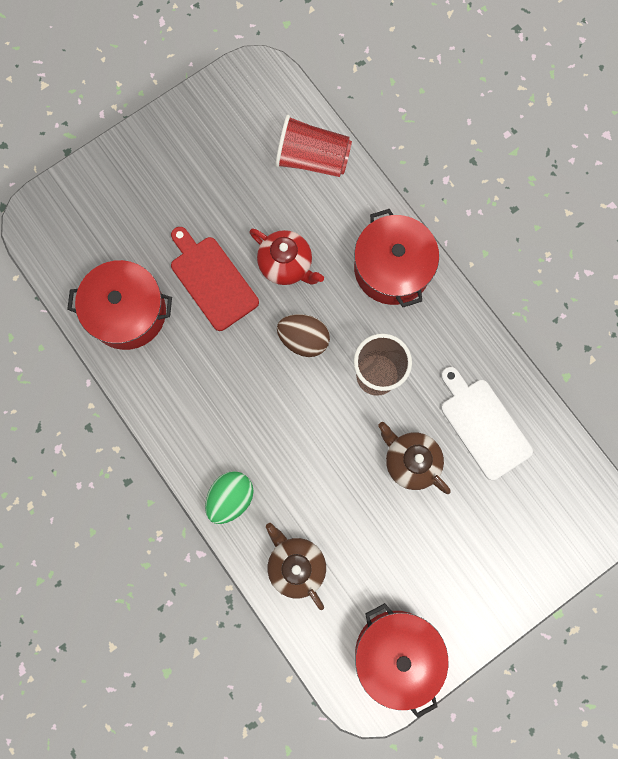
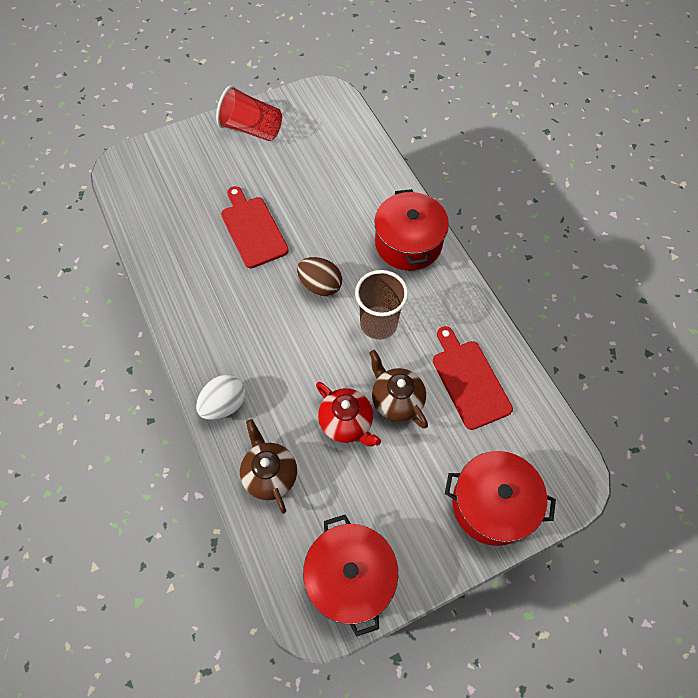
camera: 10 degrees right, 15 degrees down
red pot [67,260,172,350] -> red pot moved to [445,451,556,546]
green egg [205,471,254,524] -> white egg [196,375,245,420]
red teapot [249,228,324,285] -> red teapot moved to [316,382,381,447]
red cup [275,115,352,177] -> red cup moved to [216,85,282,141]
white cutting board [441,367,533,480] -> red cutting board [433,326,513,430]

